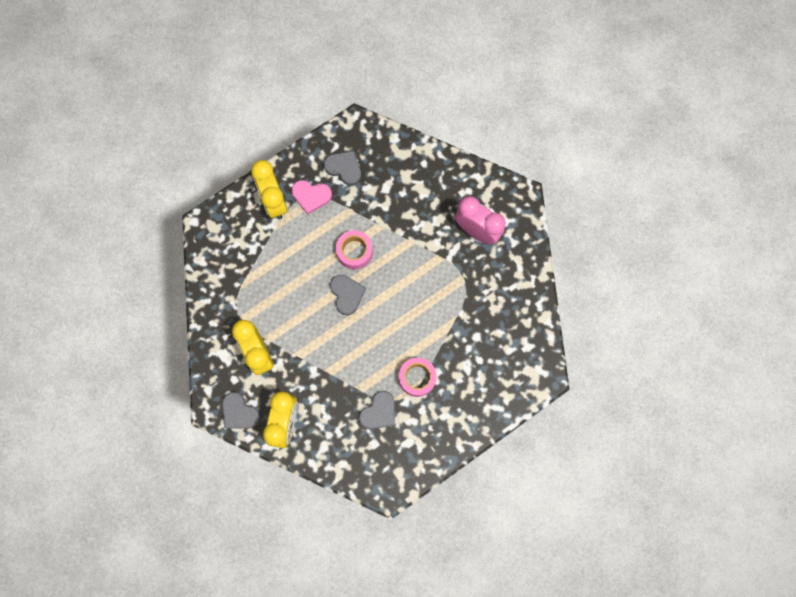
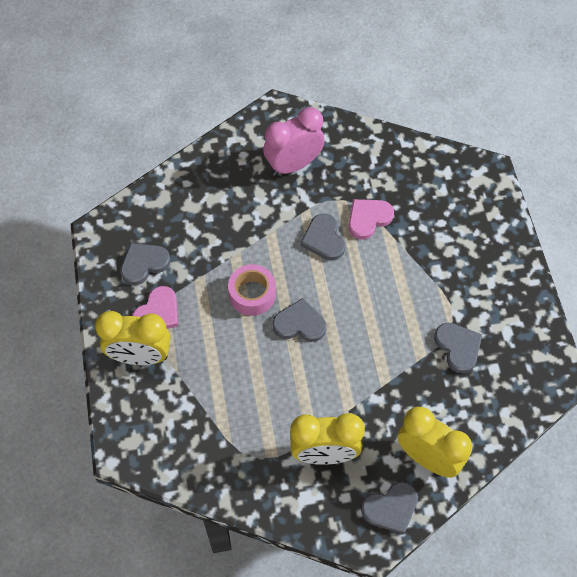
camera: 65 degrees left, 15 degrees down
pink tape [399,357,437,397] -> none
none -> grey heart [300,214,345,261]
none -> pink heart [348,199,394,240]

